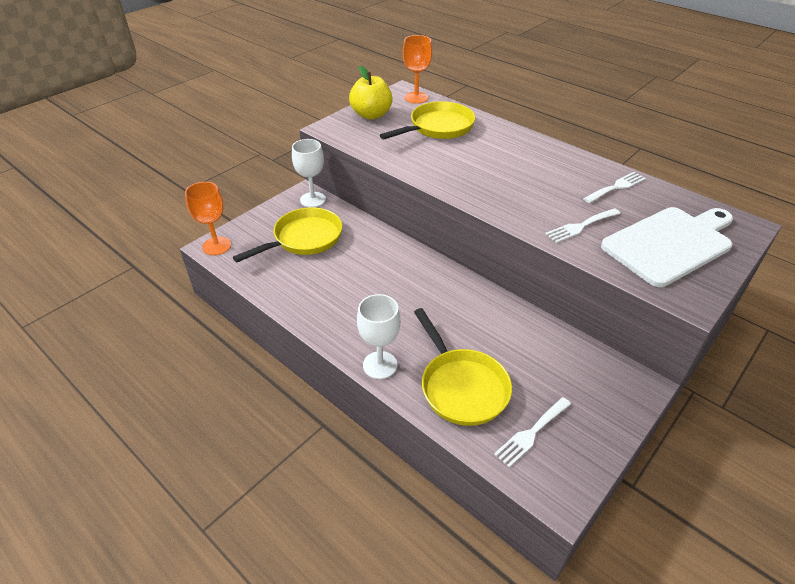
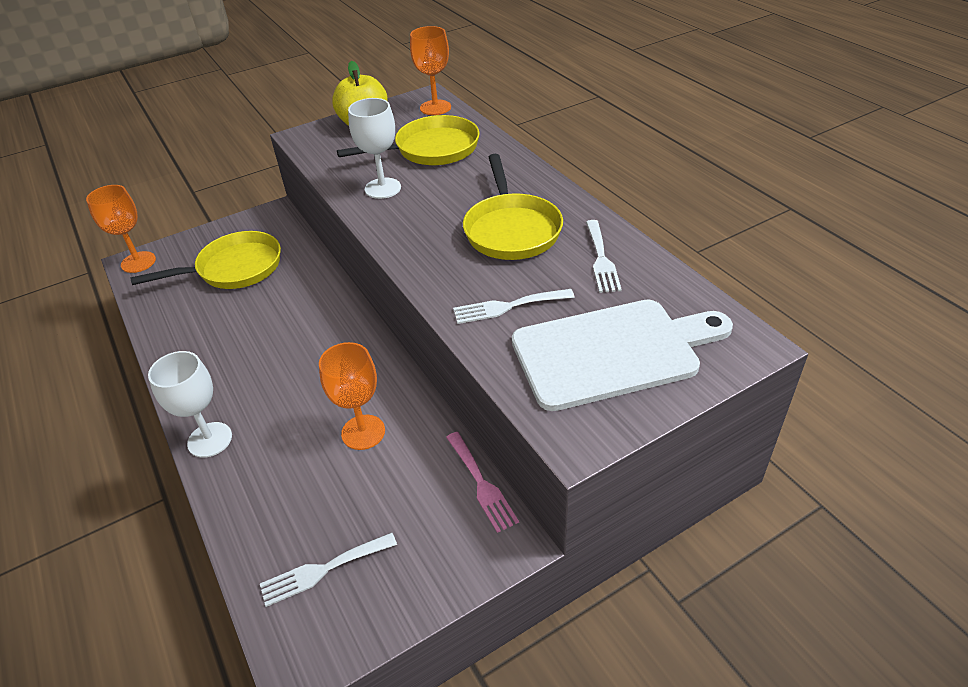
camera: 20 degrees right, 0 degrees up
white goblet [292,139,326,207] -> white goblet moved to [348,98,401,199]
yellow pan [414,308,512,426] -> yellow pan moved to [463,154,563,260]
white fork [583,172,646,203] -> white fork turned 105 degrees clockwise [586,220,622,293]
none -> orange goblet [319,342,385,450]
none -> pink fork [446,432,519,533]

